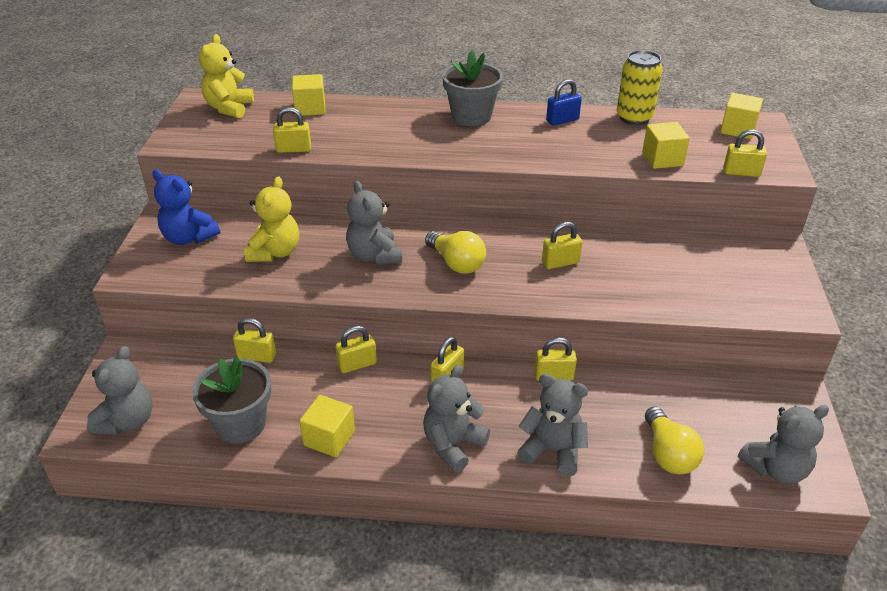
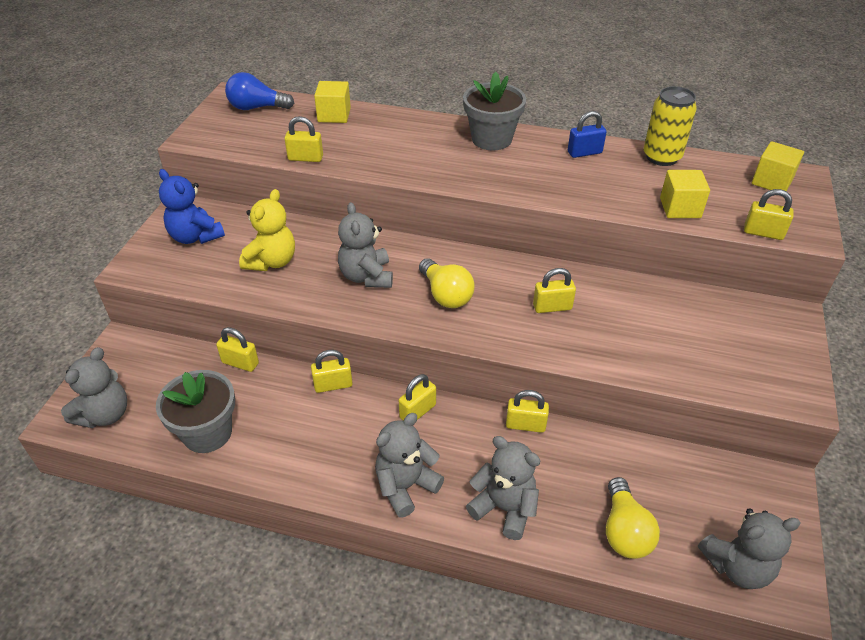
camera: 10 degrees right, 5 degrees up
yellow teddy bear [199,34,254,118] -> blue light bulb [225,72,294,110]
yellow cube [300,395,355,457] -> none

